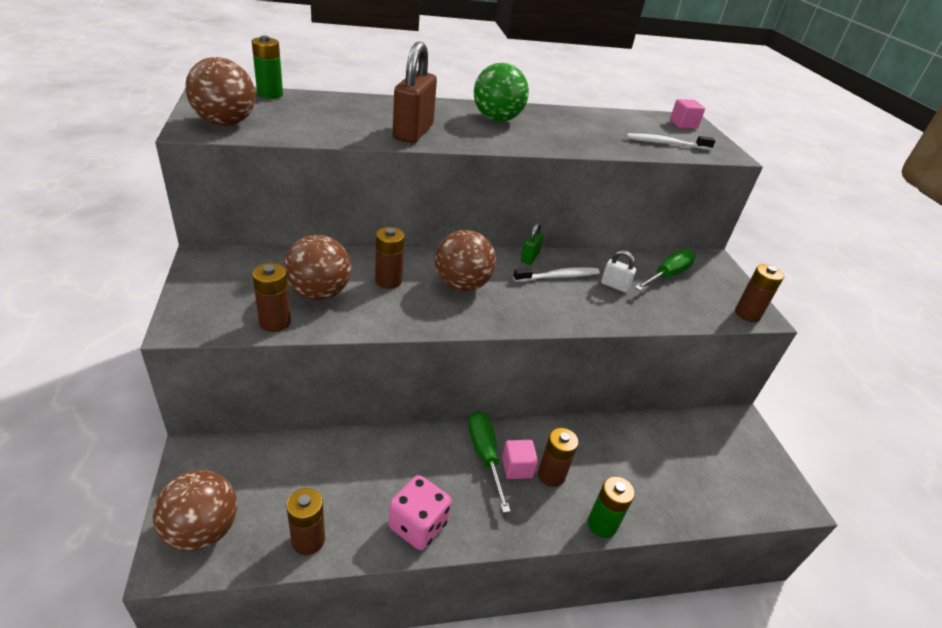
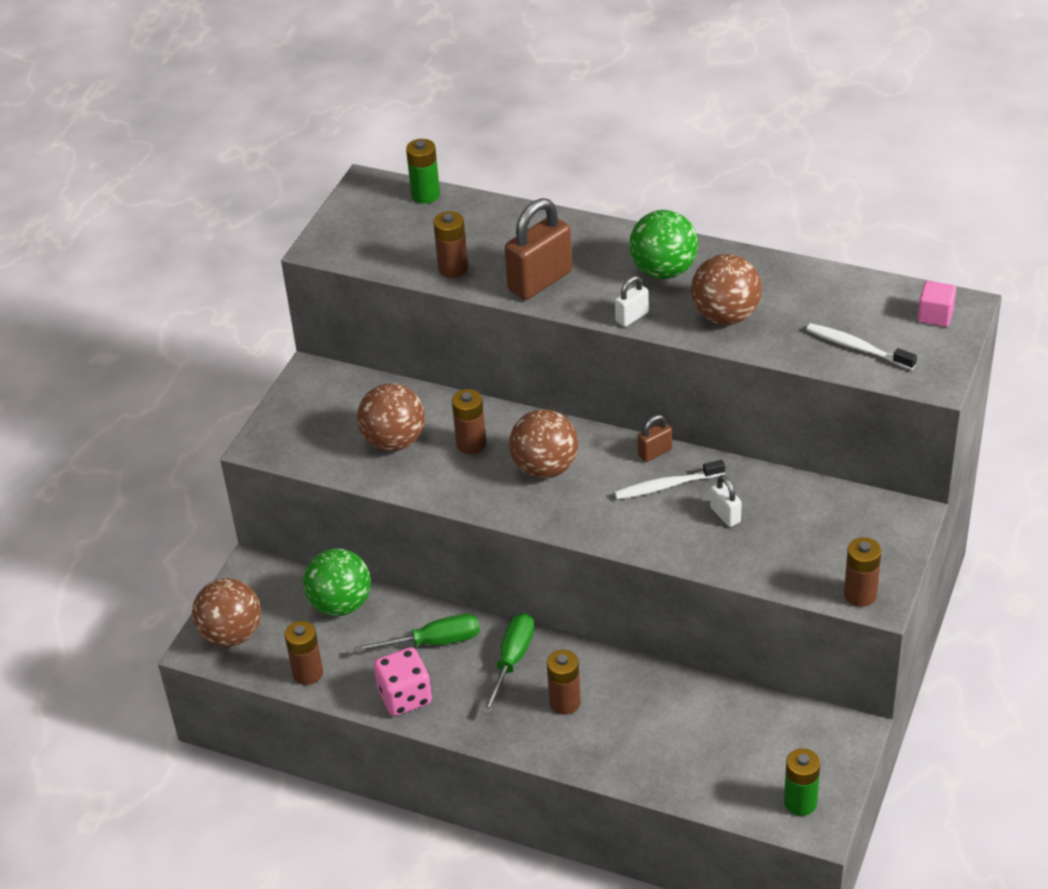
camera: 40 degrees right, 5 degrees up
brown ball [185,57,255,126] -> brown ball moved to [691,254,762,325]
brown battery [252,263,291,332] -> brown battery moved to [433,211,468,278]
pink cube [502,440,538,479] -> none
white toothbrush [513,267,600,282] -> white toothbrush turned 150 degrees clockwise [614,460,725,500]
green padlock [521,222,544,265] -> brown padlock [638,415,672,462]
green battery [588,476,635,538] -> green battery moved to [784,748,820,816]
green screwdriver [634,249,696,291] -> green screwdriver moved to [354,614,480,653]
none -> green ball [303,548,371,616]
none -> white padlock [615,276,649,327]

